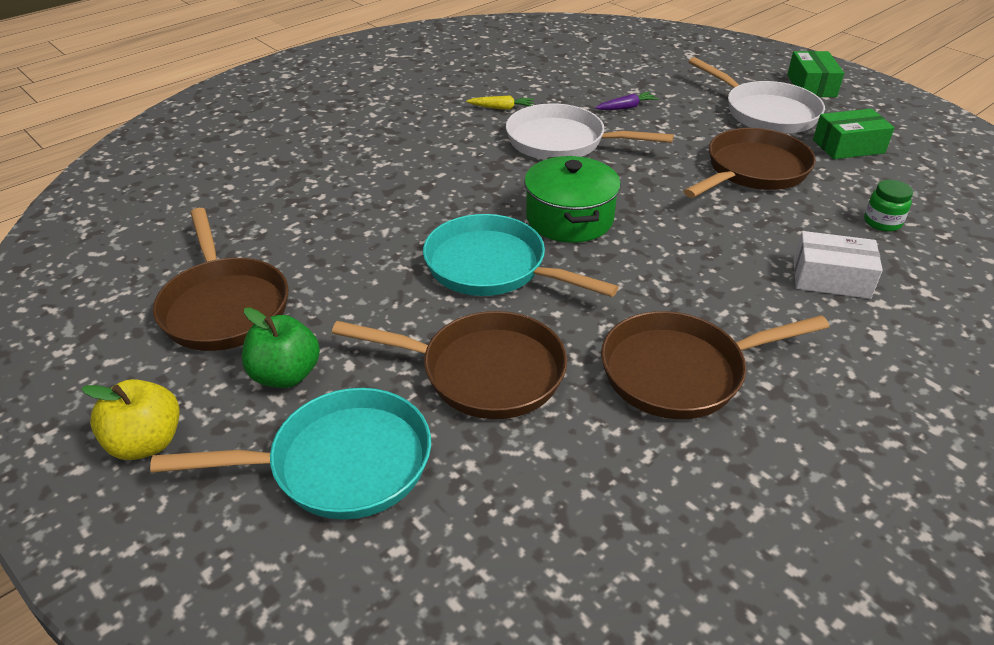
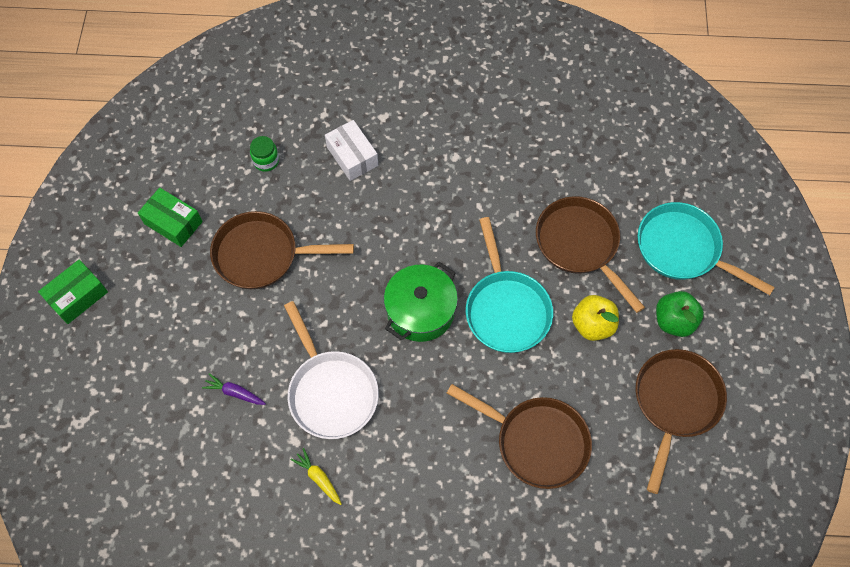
camera: 135 degrees left, 25 degrees up
yellow apple [81,379,180,460] -> yellow apple moved to [572,295,619,341]
brown pan [601,311,829,419] -> brown pan moved to [447,384,592,489]
white pan [688,57,825,134] -> none

